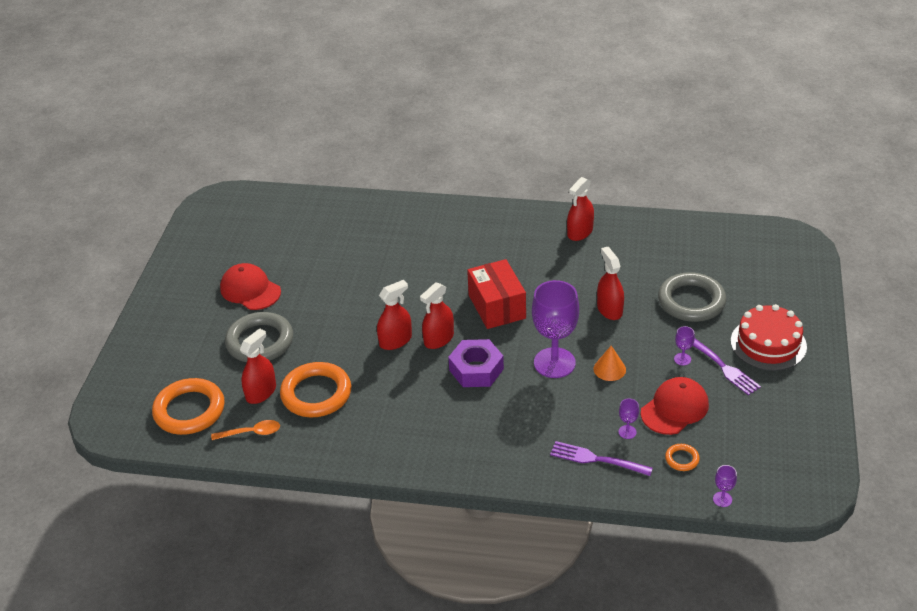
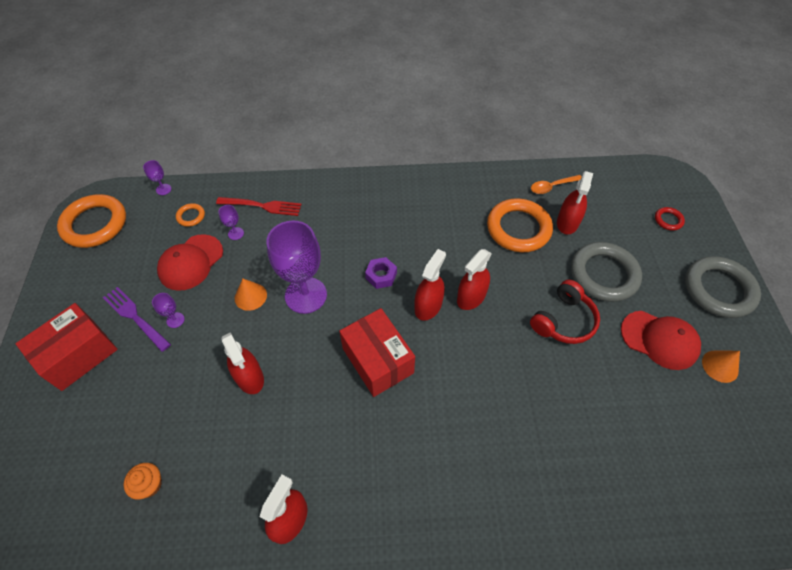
camera: 165 degrees right, 15 degrees up
orange ring [152,378,225,435] -> orange ring moved to [57,194,126,248]
purple nut [448,339,504,387] -> purple nut [365,257,397,289], size x0.60
purple fork [550,441,653,476] -> red fork [216,197,302,216]
grey ring [658,272,726,322] -> grey ring moved to [685,256,761,318]
red cake [731,304,807,371] -> red box [15,303,118,391]
none -> orange cupcake [124,463,162,500]
none -> red headphones [530,280,600,344]
none -> red ring [655,207,685,231]
none -> orange cone [702,351,740,383]

